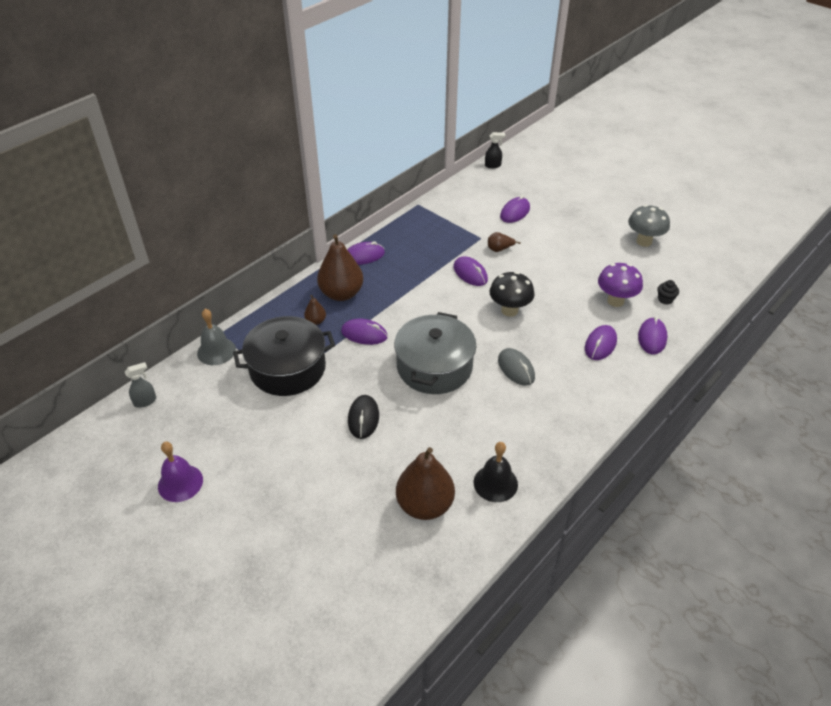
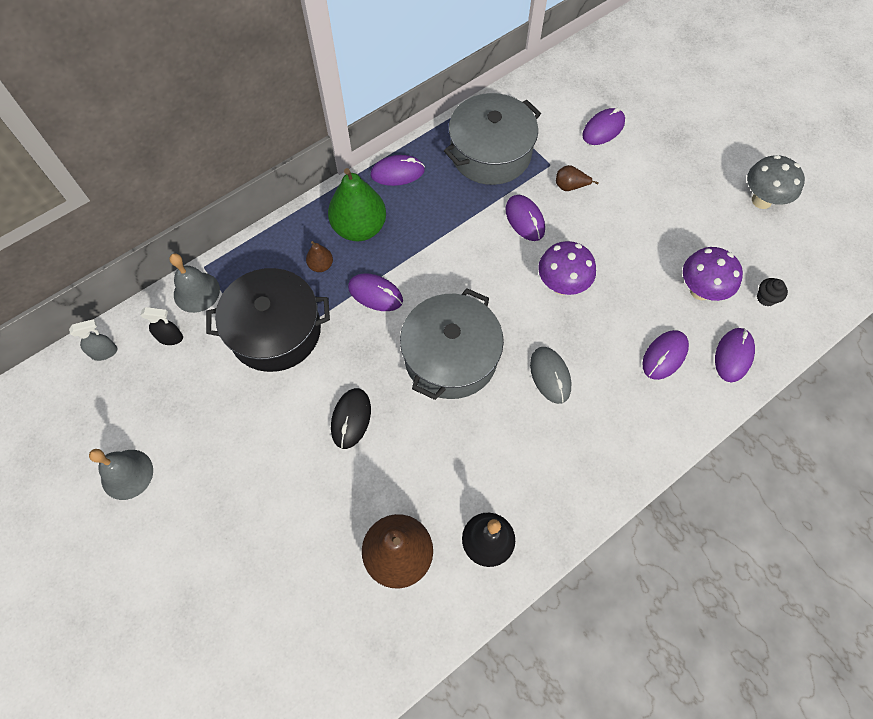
camera: 10 degrees right, 20 degrees up
purple bell [158,442,203,502] -> grey bell [89,449,153,500]
brown pear [317,234,363,301] -> green pear [328,168,386,241]
black spray bottle [485,132,505,168] -> black spray bottle moved to [141,307,183,345]
black mushroom [489,272,535,317] -> purple mushroom [538,241,596,295]
none -> grey pot [444,93,541,185]

